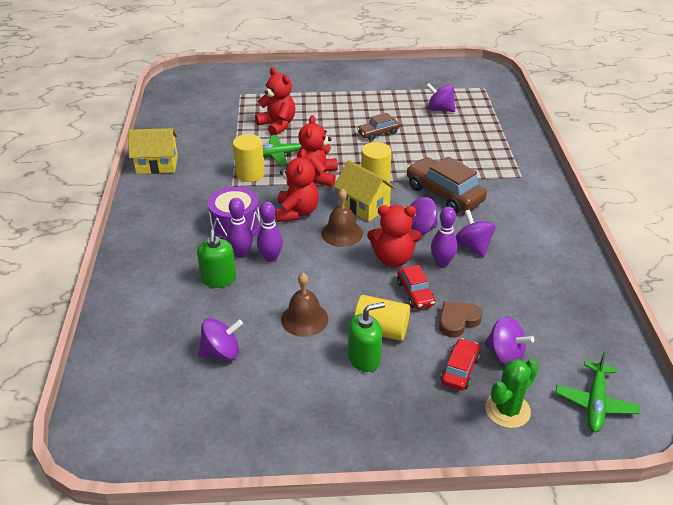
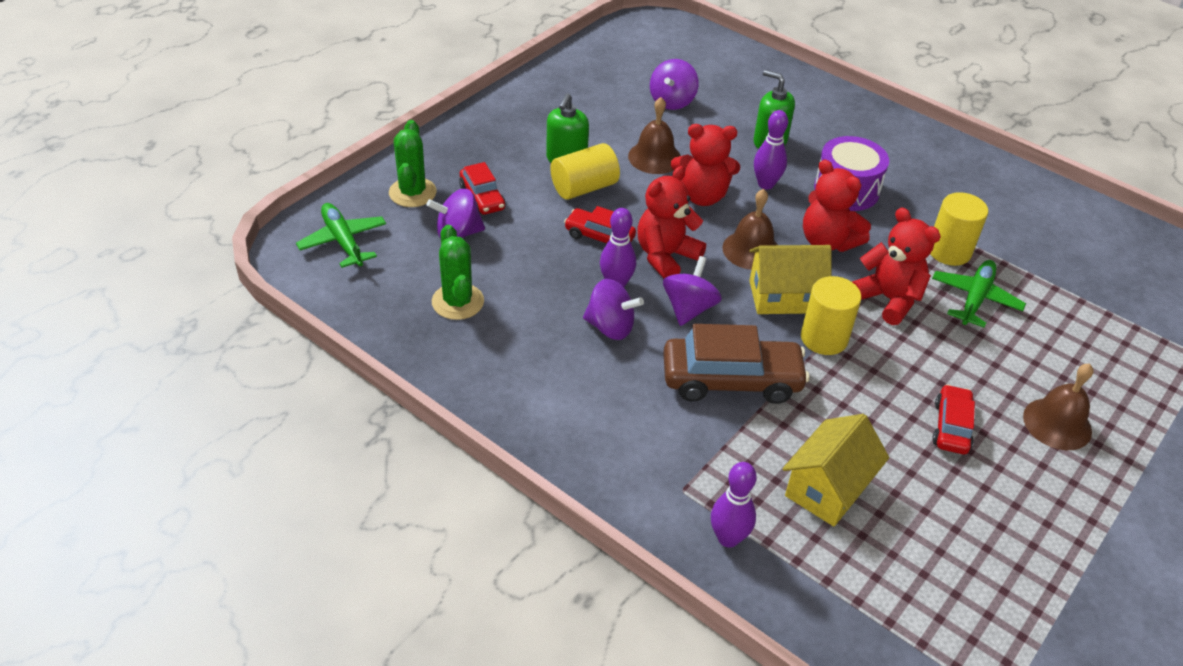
camera: 130 degrees right, 5 degrees up
yellow house [128,128,178,174] -> yellow house moved to [782,414,889,526]
purple bowling pin [227,198,253,258] -> purple bowling pin moved to [711,462,757,548]
red teddy bear [255,67,295,135] -> red teddy bear moved to [671,124,740,206]
brown car [357,113,400,141] -> red car [932,384,975,454]
purple spinning top [426,83,455,112] -> none
brown heart [439,302,483,337] -> none
none -> green cactus [432,225,484,320]
none -> brown bell [1023,364,1093,450]

